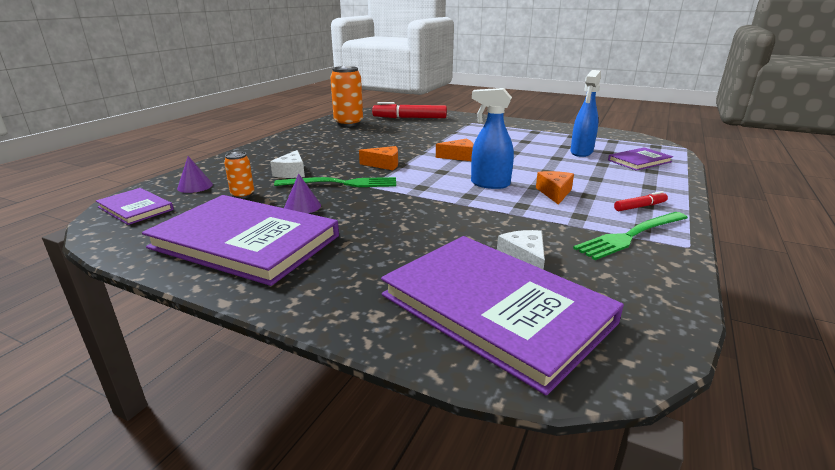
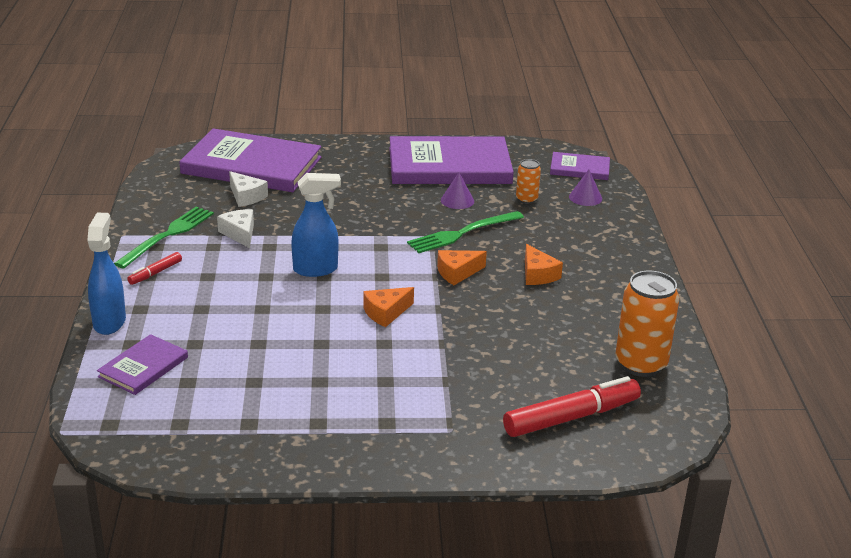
camera: 150 degrees right, 5 degrees up
white cheese [270,150,305,178] -> white cheese moved to [217,209,254,248]
orange cheese [536,171,574,205] -> orange cheese moved to [525,244,563,285]
blue spray bottle [570,70,601,157] -> blue spray bottle moved to [87,213,126,335]

